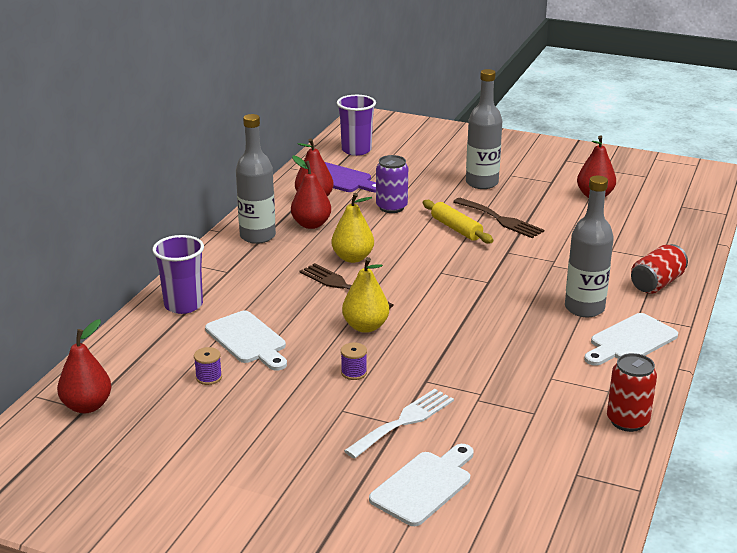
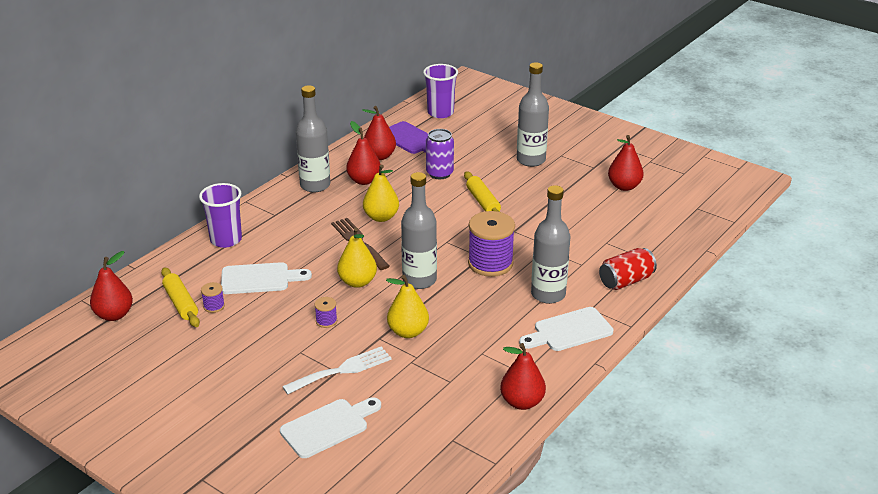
camera: 15 degrees right, 5 degrees up
white cutting board [205,311,287,371] -> white cutting board turned 75 degrees counterclockwise [221,262,312,294]
brown fork [453,198,544,238] -> none
red can [607,353,657,432] -> red pear [500,343,546,410]
none -> yellow rolling pin [161,267,200,327]
none -> yellow pear [386,275,429,338]
none -> grey bottle [401,172,437,289]
none -> purple spool [468,211,515,277]

